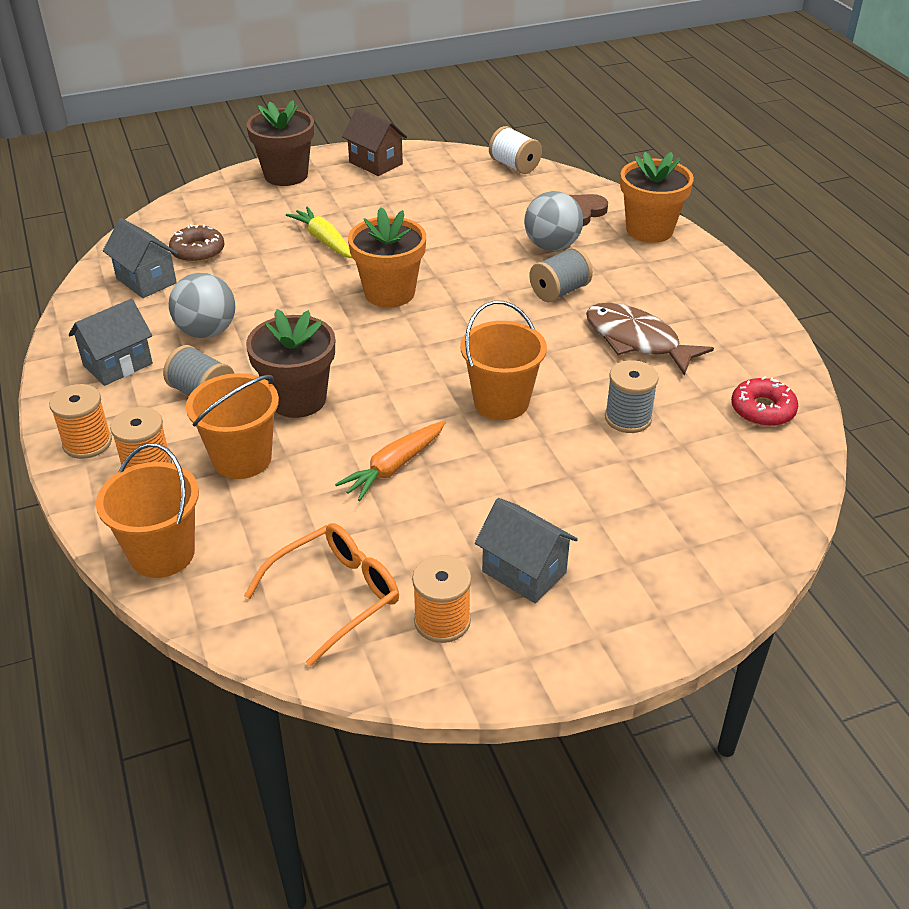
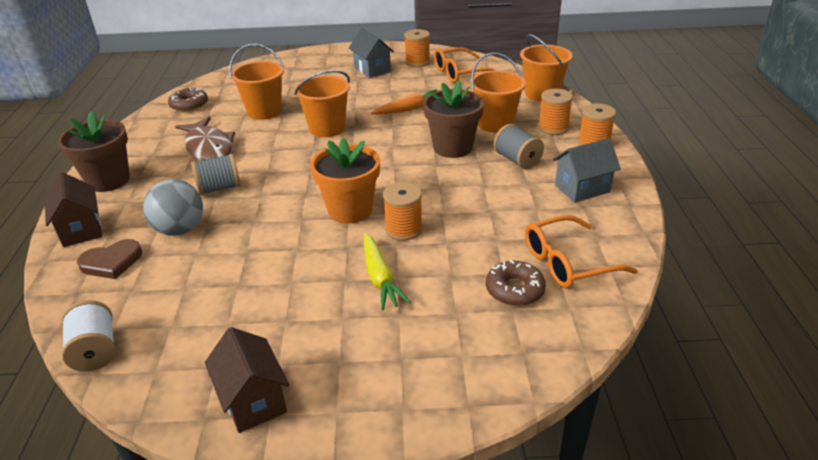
camera: 160 degrees left, 5 degrees down
grey house [103,218,178,298] -> orange glasses [525,215,638,288]
grey ball [169,273,235,338] -> none
brown flower pot [247,100,314,186] -> brown flower pot moved to [57,111,130,192]
grey spool [605,360,659,433] -> orange bucket [229,44,284,120]
orange flower pot [620,152,694,243] -> brown house [45,172,102,247]
red donut [731,377,798,427] -> brown donut [168,87,208,112]
none -> orange spool [383,182,423,241]

